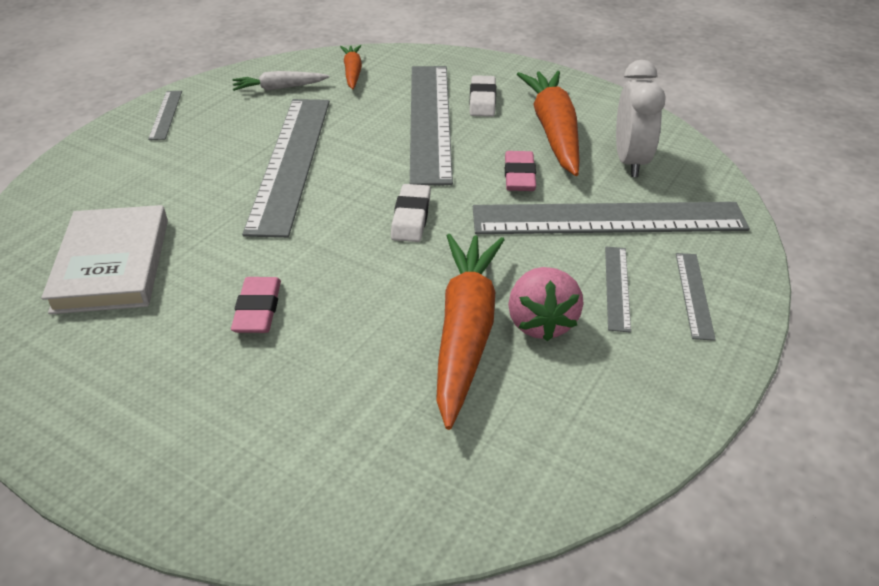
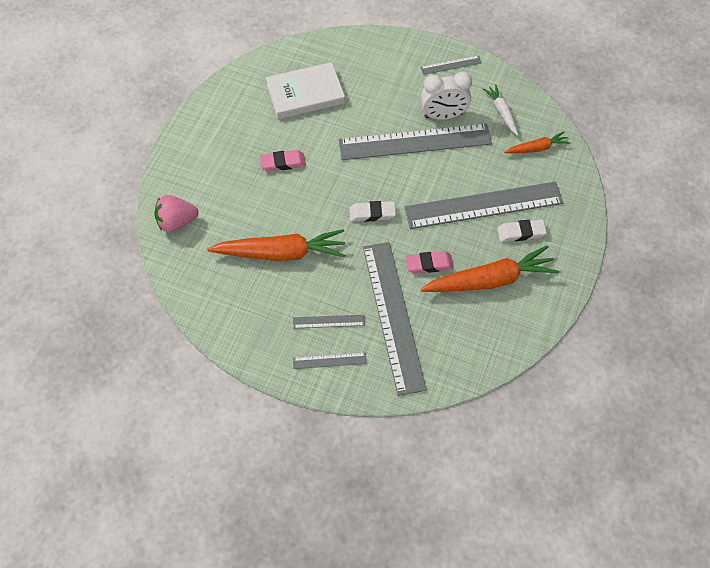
camera: 80 degrees right, 20 degrees up
pink strawberry [508,267,584,341] -> pink strawberry moved to [154,195,199,232]
white clock [616,60,666,177] -> white clock moved to [421,72,472,120]

